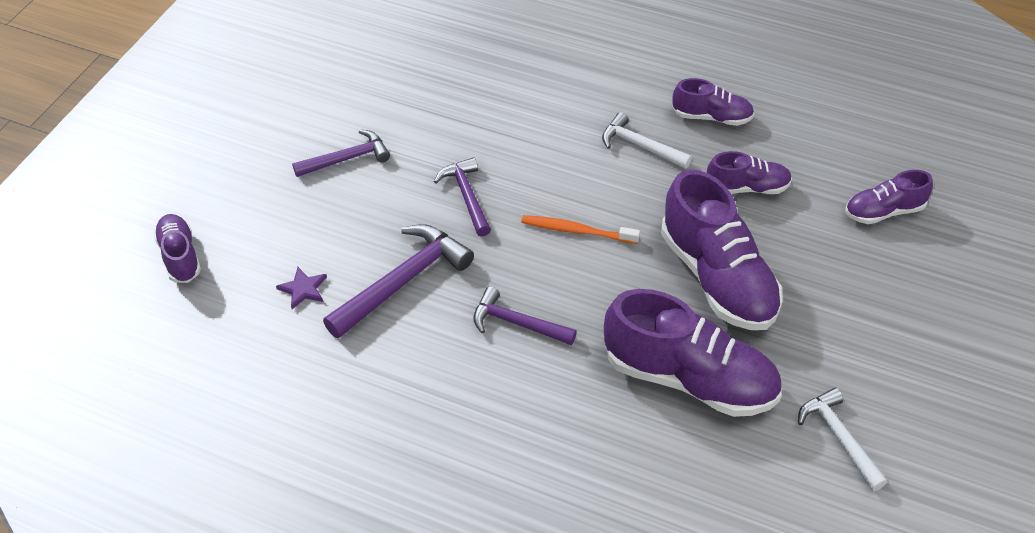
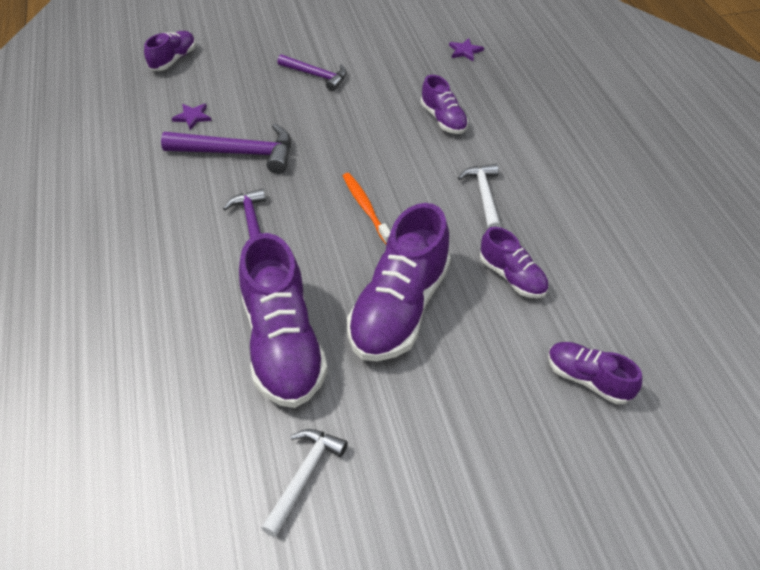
camera: 50 degrees right, 0 degrees up
purple hammer [434,157,491,237] -> none
purple shoe [672,78,754,126] -> purple shoe moved to [421,75,468,134]
none -> purple star [449,38,484,61]

